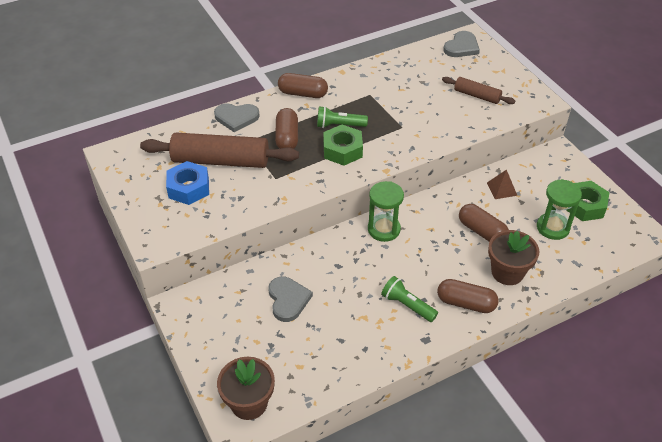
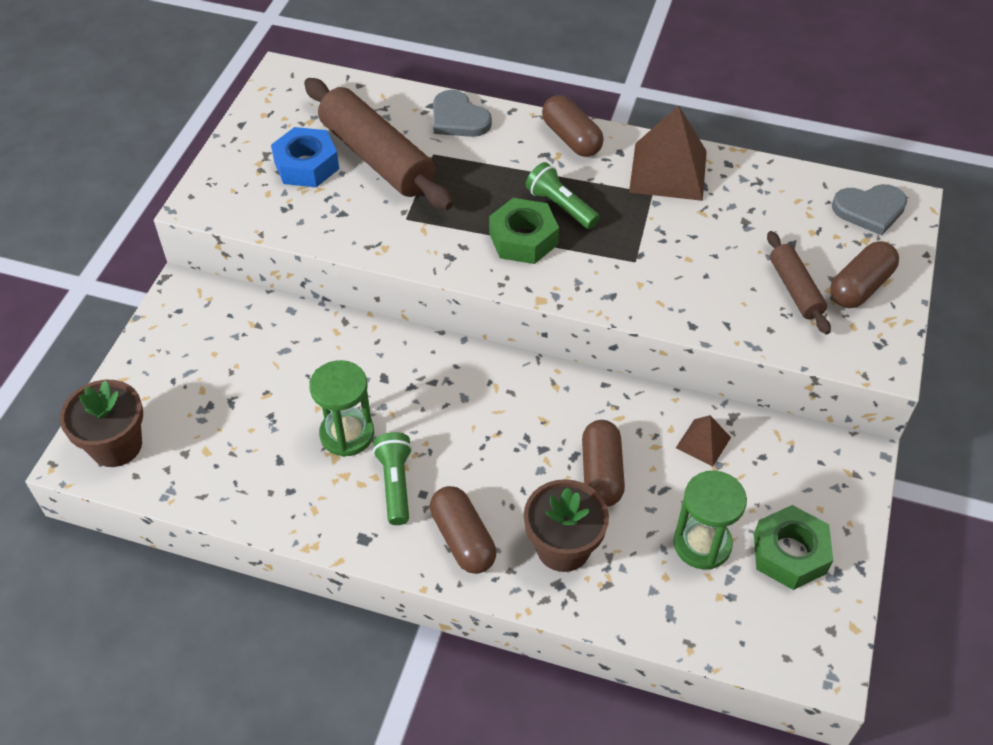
camera: 45 degrees right, 5 degrees up
grey heart [268,277,313,322] -> none
brown capsule [275,108,298,149] -> brown capsule moved to [830,241,899,308]
green hourglass [368,181,404,242] -> green hourglass moved to [309,360,374,457]
none -> brown pyramid [629,106,707,201]

